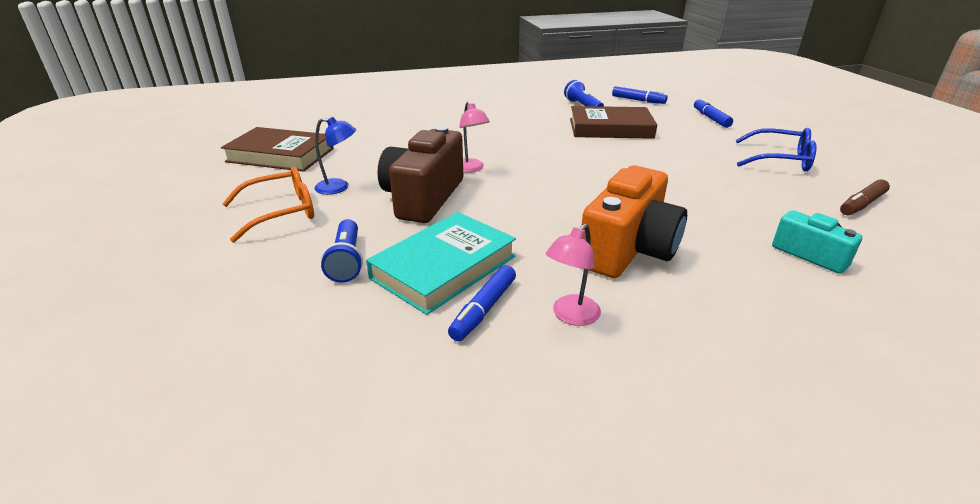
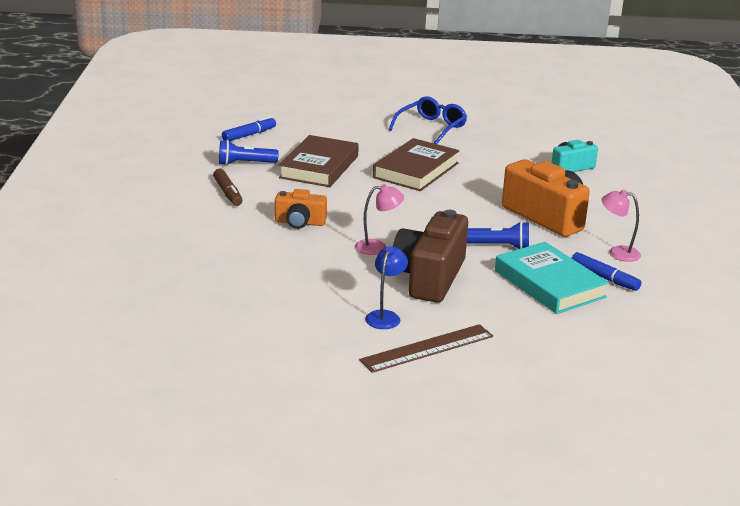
camera: 75 degrees left, 5 degrees down
brown book [221,127,334,172] -> brown book moved to [373,138,460,191]
orange glasses [222,167,314,243] -> brown ruler [359,324,493,373]
blue flashlight [321,219,363,283] -> blue flashlight moved to [467,221,529,249]
brown camera [377,126,463,223] -> brown camera turned 75 degrees clockwise [393,210,468,303]
pink lamp [546,224,601,326] -> pink lamp turned 150 degrees clockwise [602,190,641,262]
blue marker [694,98,733,128] -> none
brown marker [840,179,890,215] -> brown marker moved to [213,169,242,206]
none -> orange camera [275,189,327,229]

